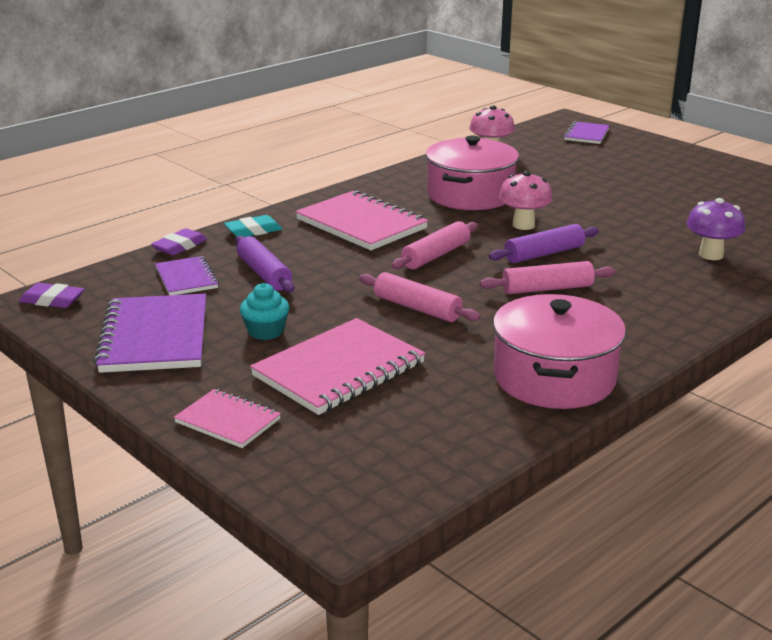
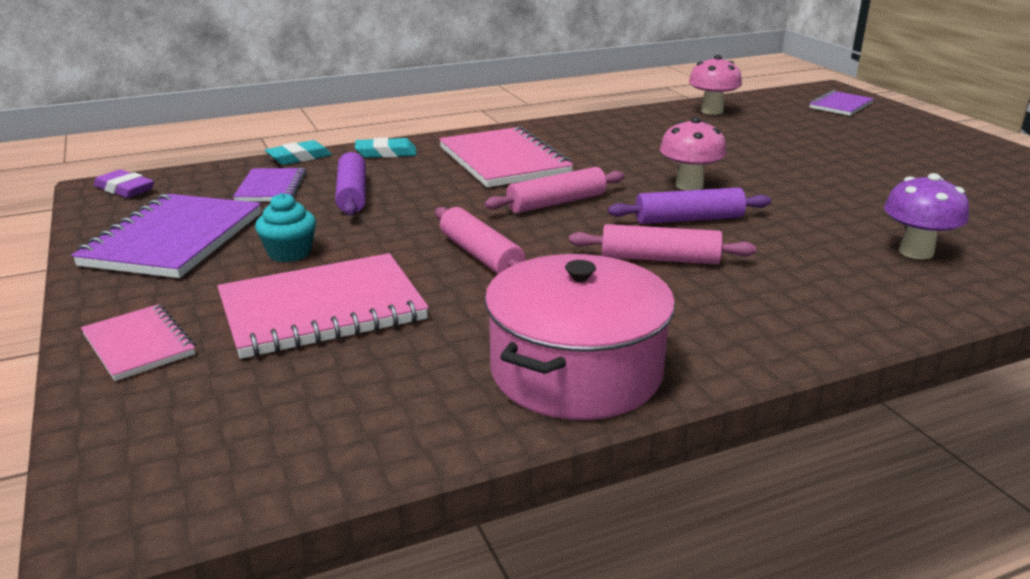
camera: 20 degrees right, 0 degrees up
purple eraser [151,228,207,255] -> turquoise eraser [265,140,332,165]
pink pot [426,136,519,210] -> none

